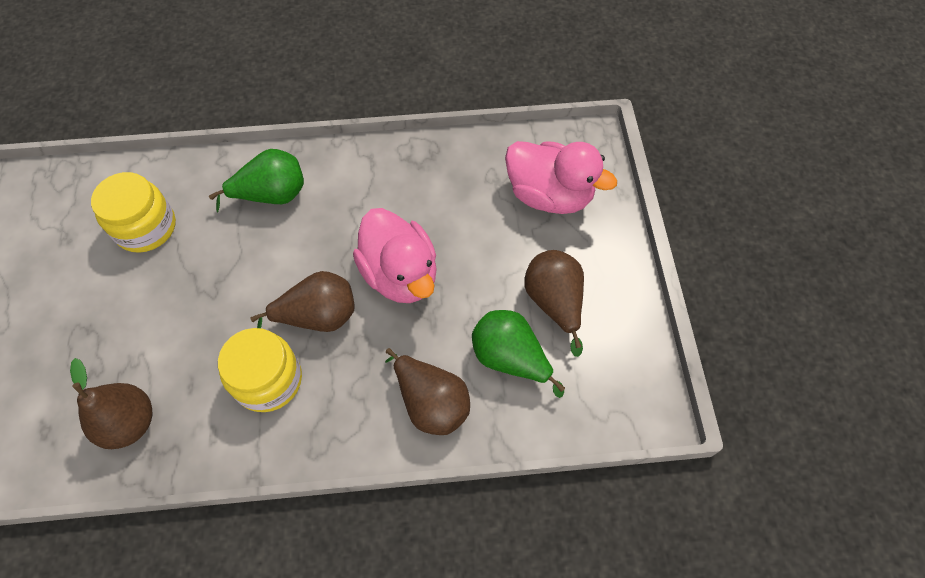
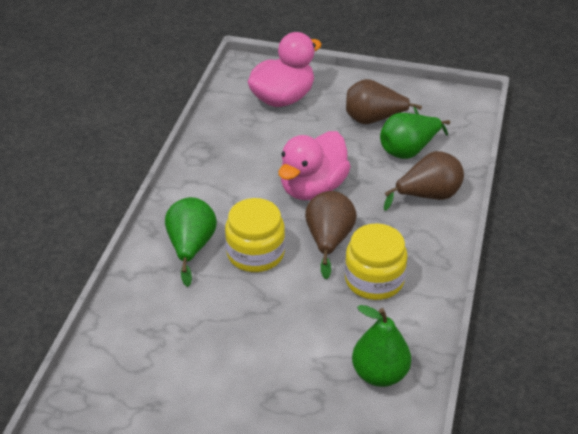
camera: 70 degrees left, 20 degrees down
brown pear [70,358,152,449] -> green pear [352,305,411,387]
yellow jar [91,172,176,253] -> yellow jar moved to [225,198,285,272]
pink duck [353,208,437,303] -> pink duck turned 135 degrees clockwise [278,131,351,200]

